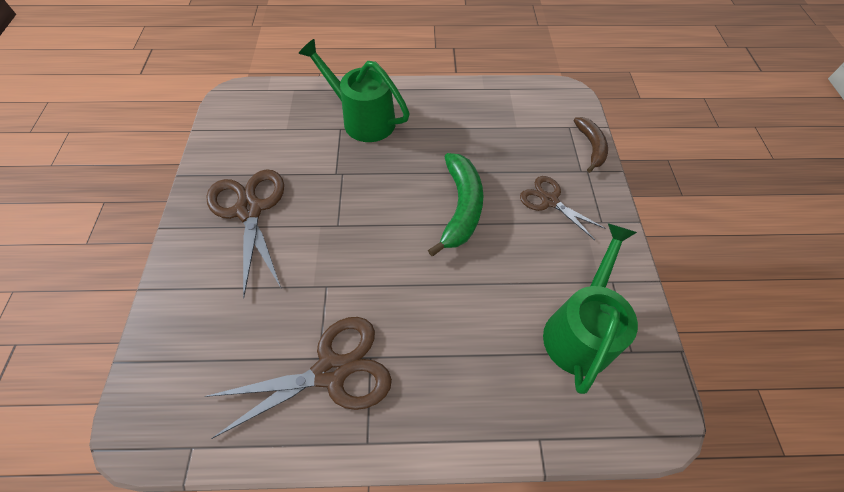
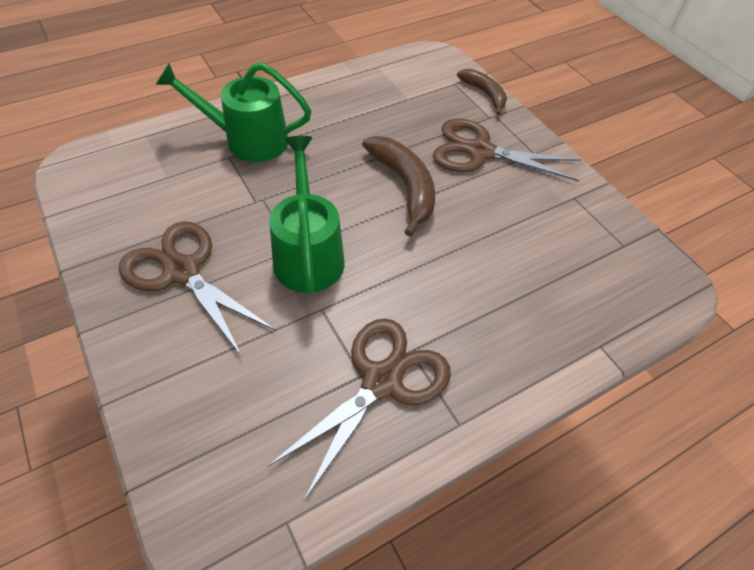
camera: 30 degrees left, 5 degrees down
green banana [428,153,483,256] -> brown banana [362,136,435,237]
brown scissors [520,176,606,240] -> brown scissors [433,119,581,181], size x1.63
green watering can [543,223,638,394] -> green watering can moved to [269,136,345,294]

